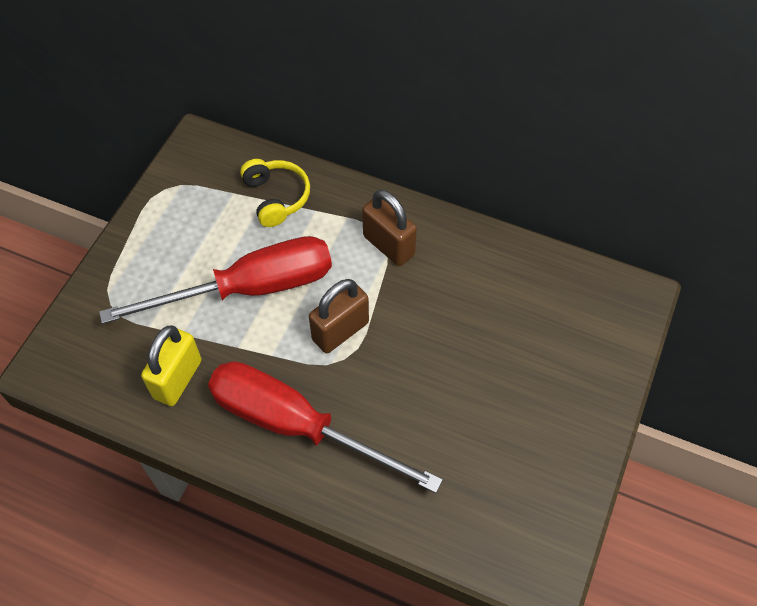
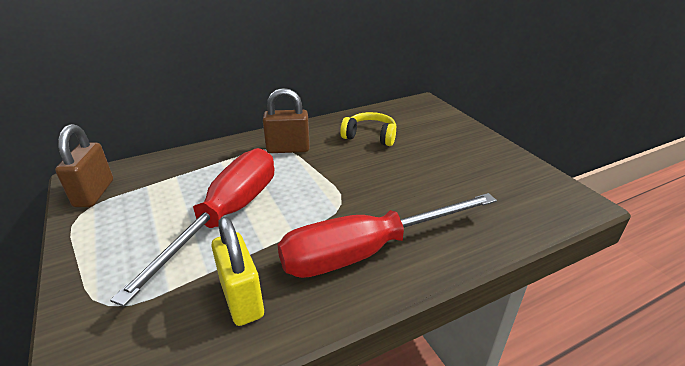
camera: 50 degrees left, 25 degrees down
yellow headphones [240,159,310,227] -> yellow headphones moved to [340,112,396,146]
brown padlock [309,279,369,353] -> brown padlock moved to [55,124,113,207]

